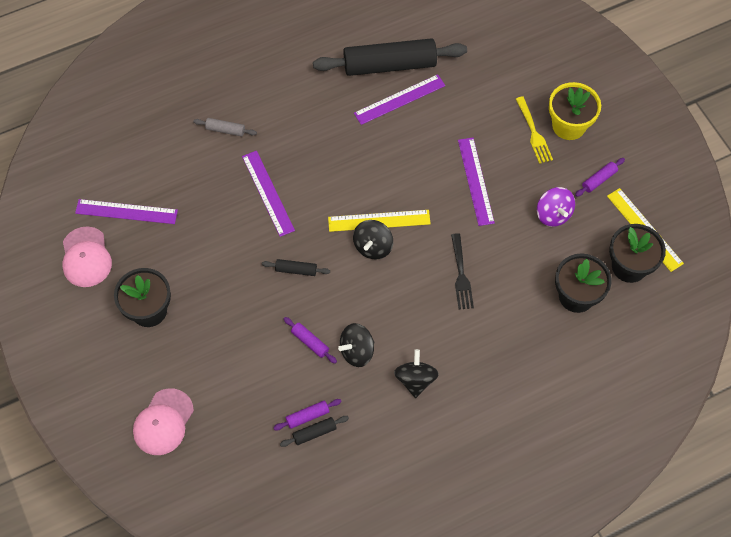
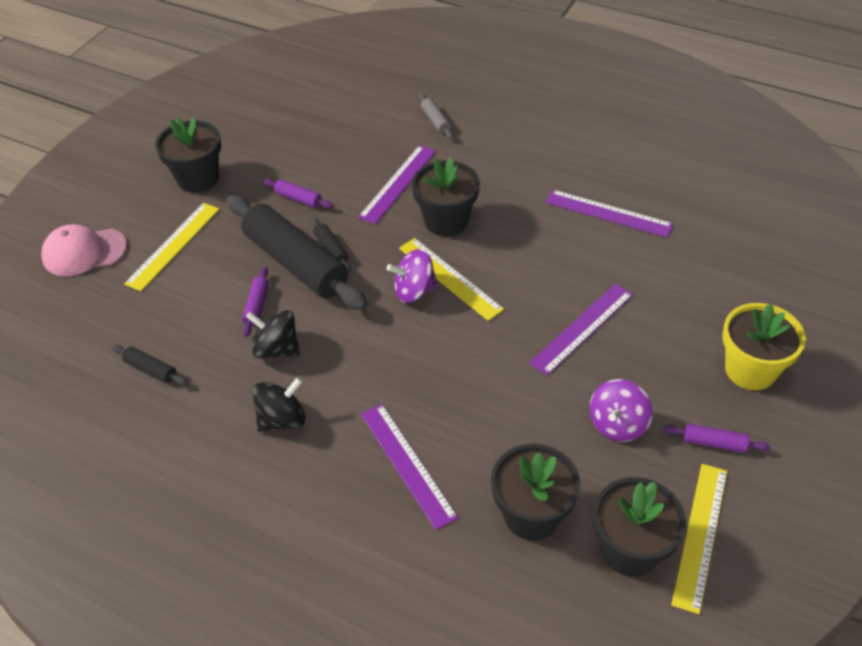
camera: 55 degrees right, 15 degrees down
pink cap [62,227,112,287] -> none
purple ruler [75,199,178,224] -> purple ruler moved to [361,404,458,530]
purple rolling pin [273,399,342,430] -> purple rolling pin moved to [263,179,333,209]
black rolling pin [313,38,467,76] -> black rolling pin moved to [227,195,368,311]
black spinning top [353,220,393,260] -> purple spinning top [387,249,439,303]
black fork [451,233,474,309] -> none
yellow fork [516,96,553,164] -> none
none -> yellow ruler [124,203,220,291]
none -> black flower pot [412,157,480,237]

